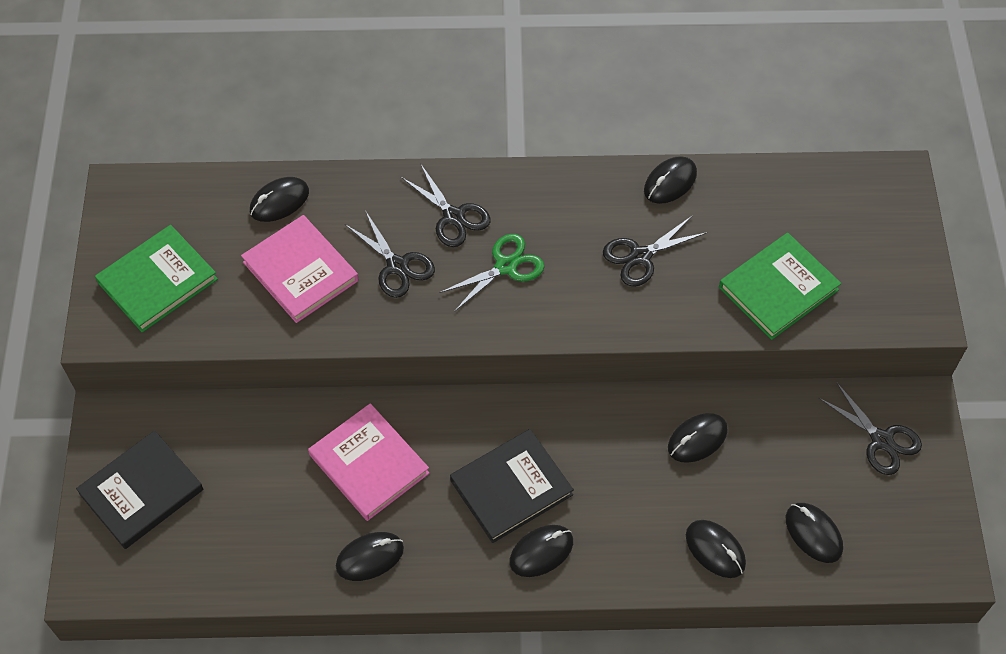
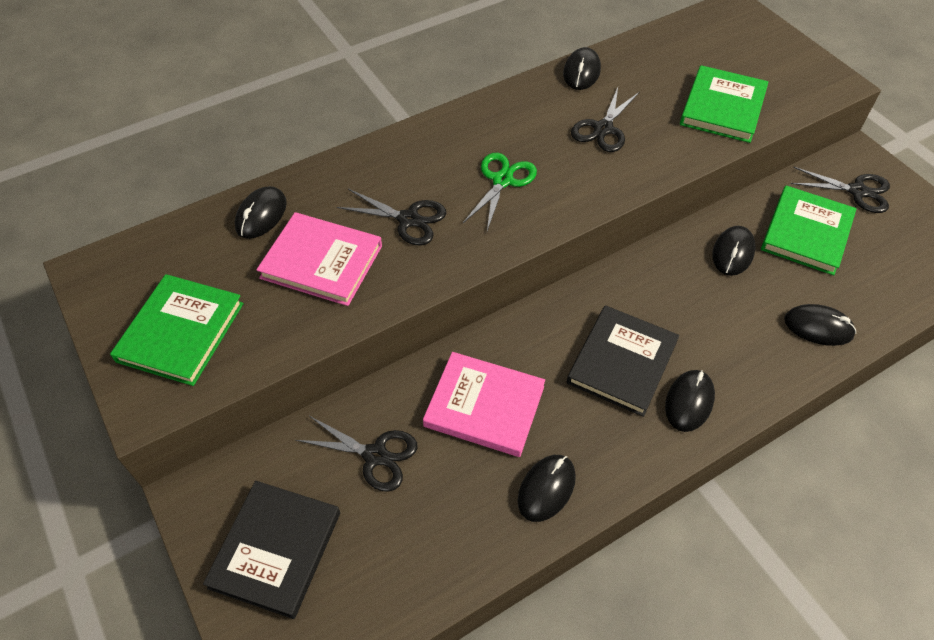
camera: 30 degrees left, 5 degrees down
black scissors [401,165,490,247] -> black scissors moved to [295,416,418,492]
black mouse [786,503,843,563] -> none
none -> green book [761,185,857,275]

